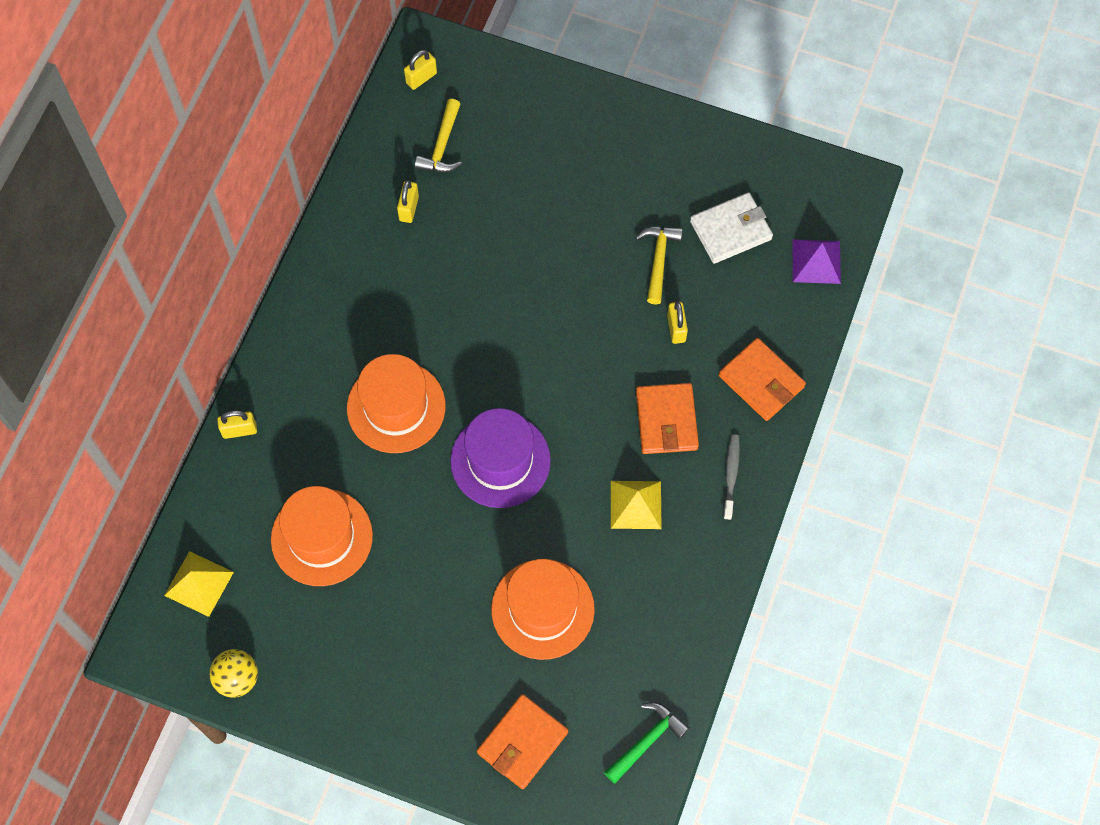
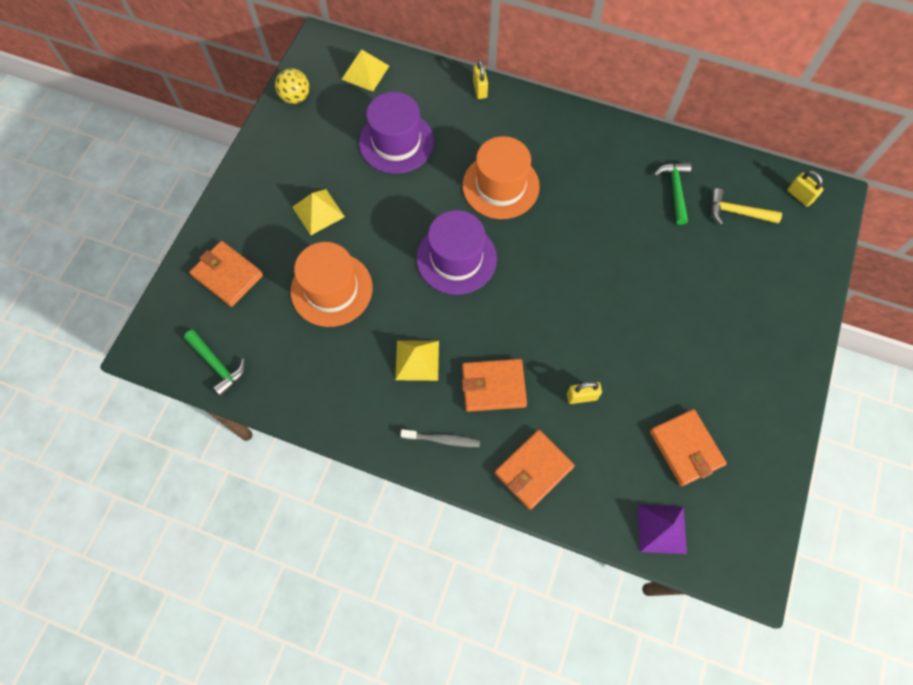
camera: 90 degrees right, 0 degrees up
orange hat [271,486,373,586] -> purple hat [359,92,434,174]
yellow padlock [397,180,419,223] -> green hammer [654,162,691,225]
yellow hammer [635,226,683,304] -> none
white wallet [690,192,773,264] -> orange wallet [650,409,727,486]
none -> yellow pyramid [292,189,345,235]

